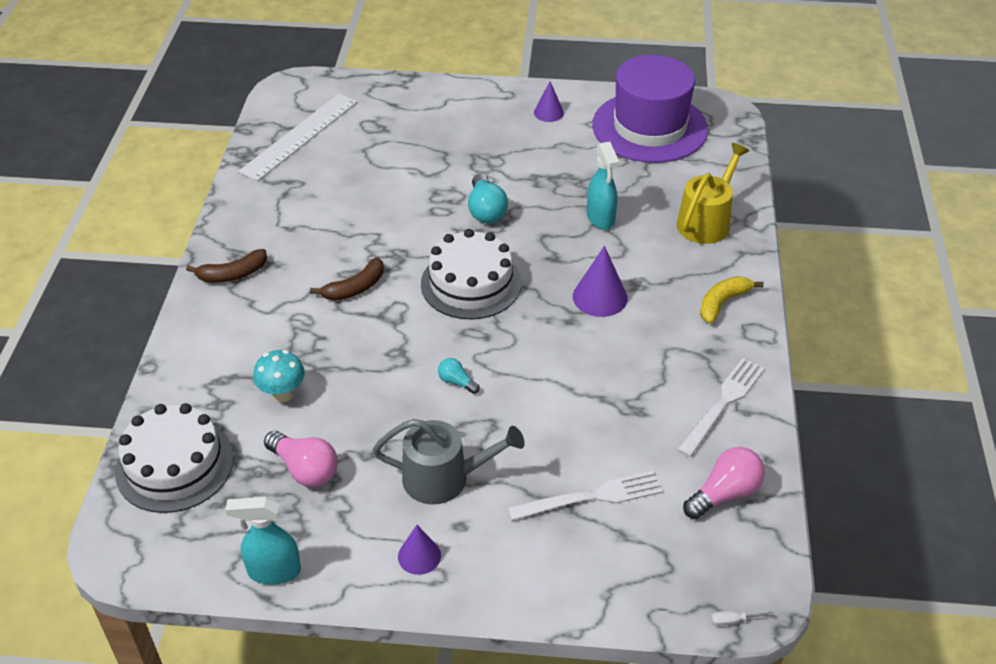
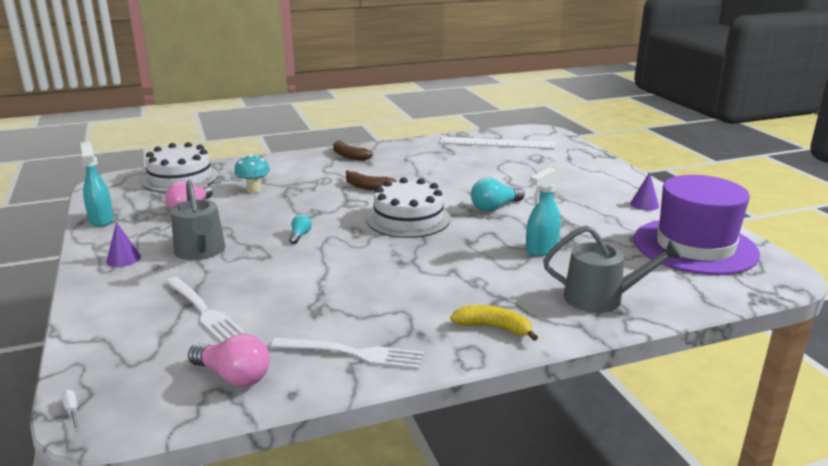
camera: 65 degrees right, 20 degrees down
purple cone [573,246,628,317] -> none
yellow watering can [677,143,750,244] -> grey watering can [543,225,682,313]

